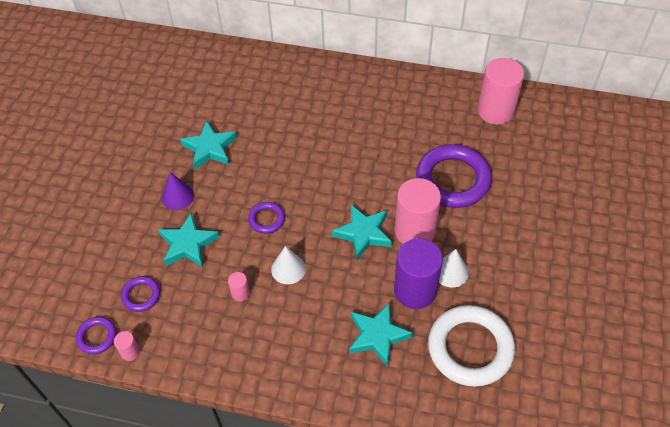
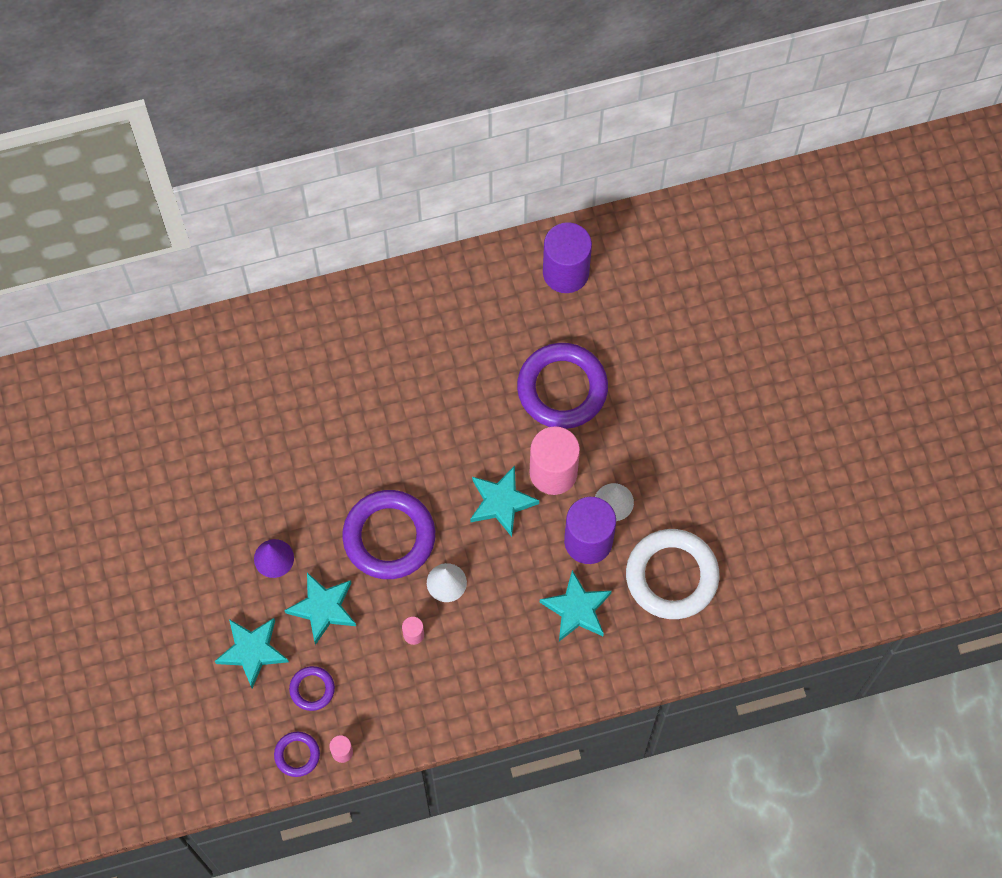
camera: 30 degrees left, 15 degrees up
turquoise star [180,120,237,170] -> turquoise star moved to [215,618,289,688]
purple ring [248,202,285,234] -> purple ring [342,490,435,579], size x2.09
pink cylinder [478,58,524,125] -> purple cylinder [543,222,592,293]

